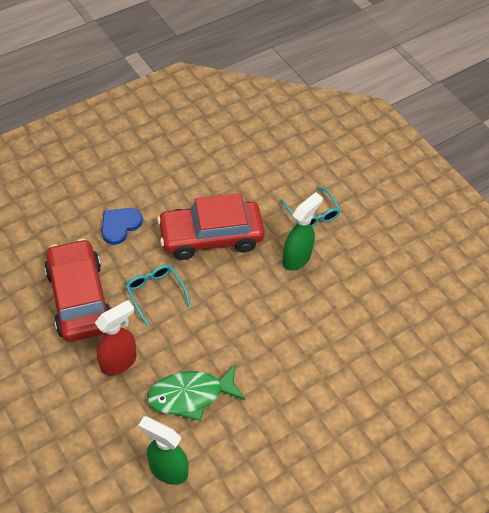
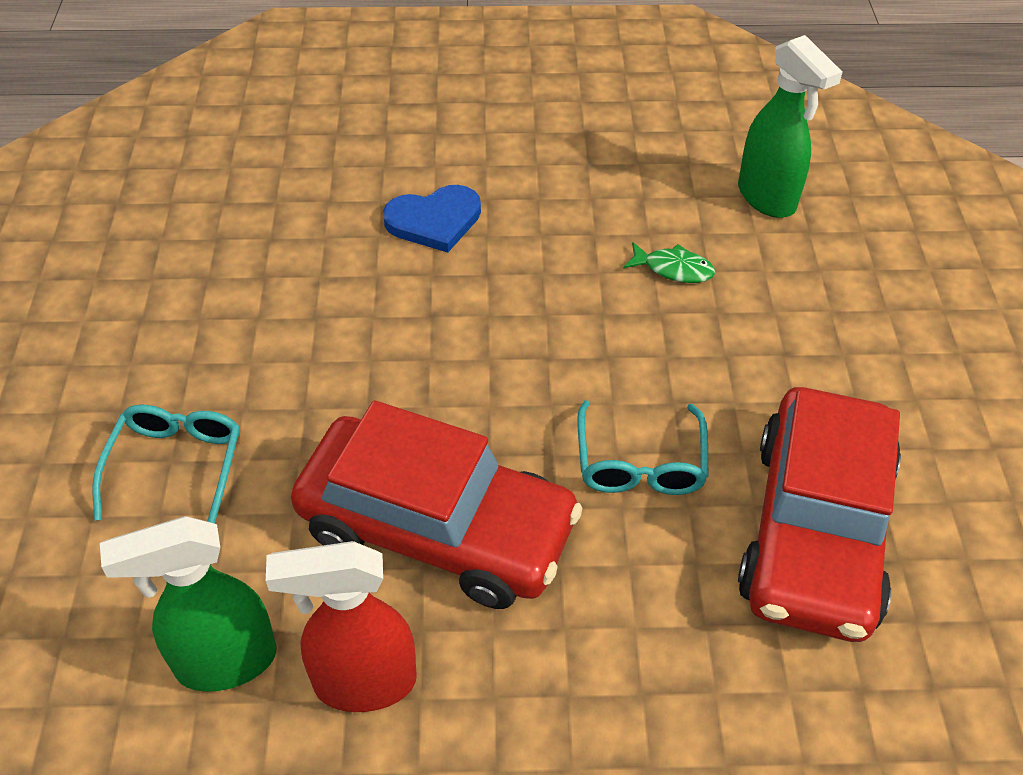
camera: 145 degrees left, 5 degrees down
red spray bottle [95,300,136,376] -> red spray bottle moved to [266,541,417,712]
blue heart [102,208,143,245] -> blue heart moved to [383,185,481,253]
green fish [147,364,245,421] -> green fish [623,242,715,283], size x0.49
green spray bottle [282,192,323,271] -> green spray bottle moved to [100,516,276,692]

